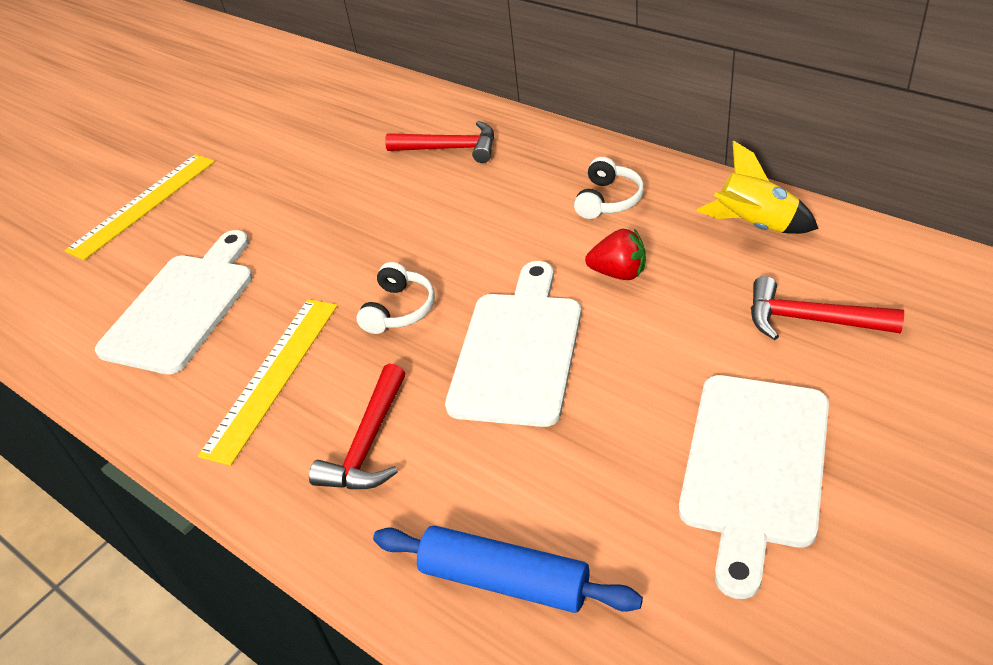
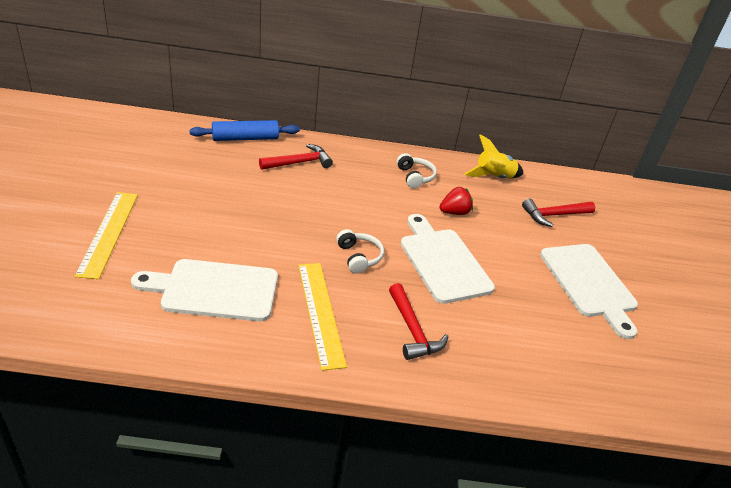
camera: 45 degrees left, 5 degrees down
white cutting board [95,230,253,374] -> white cutting board turned 75 degrees counterclockwise [131,259,278,321]
blue rolling pin [373,525,643,613] -> blue rolling pin moved to [189,120,300,141]

